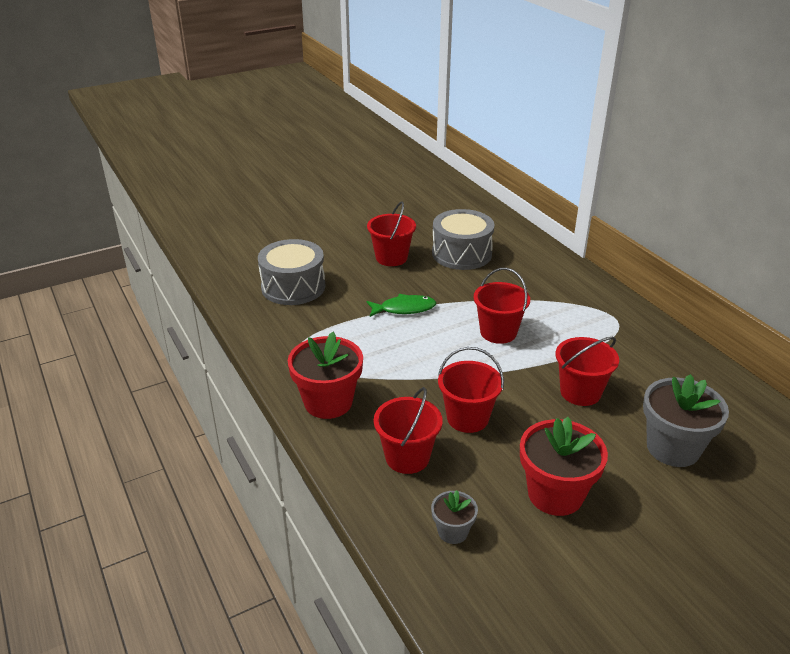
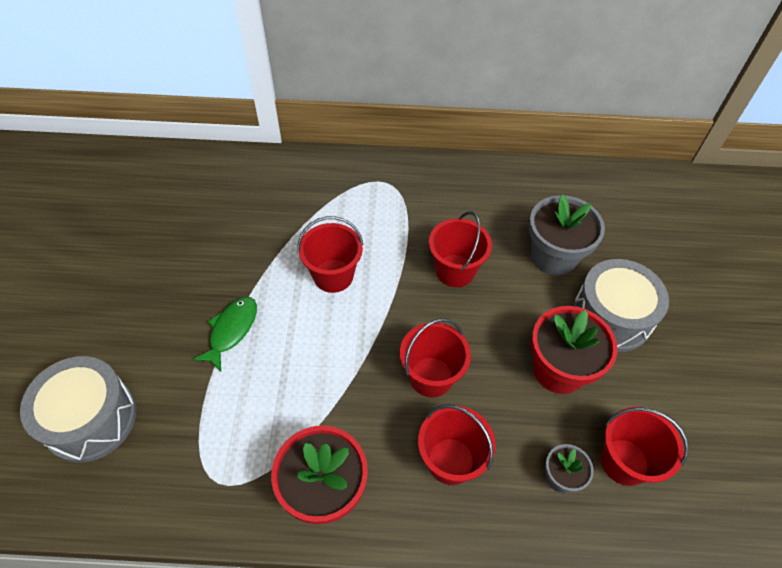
camera: 60 degrees left, 20 degrees up
red bucket [367,201,416,266] -> red bucket moved to [601,407,689,486]
grey drum [432,209,495,270] -> grey drum moved to [573,259,669,352]

